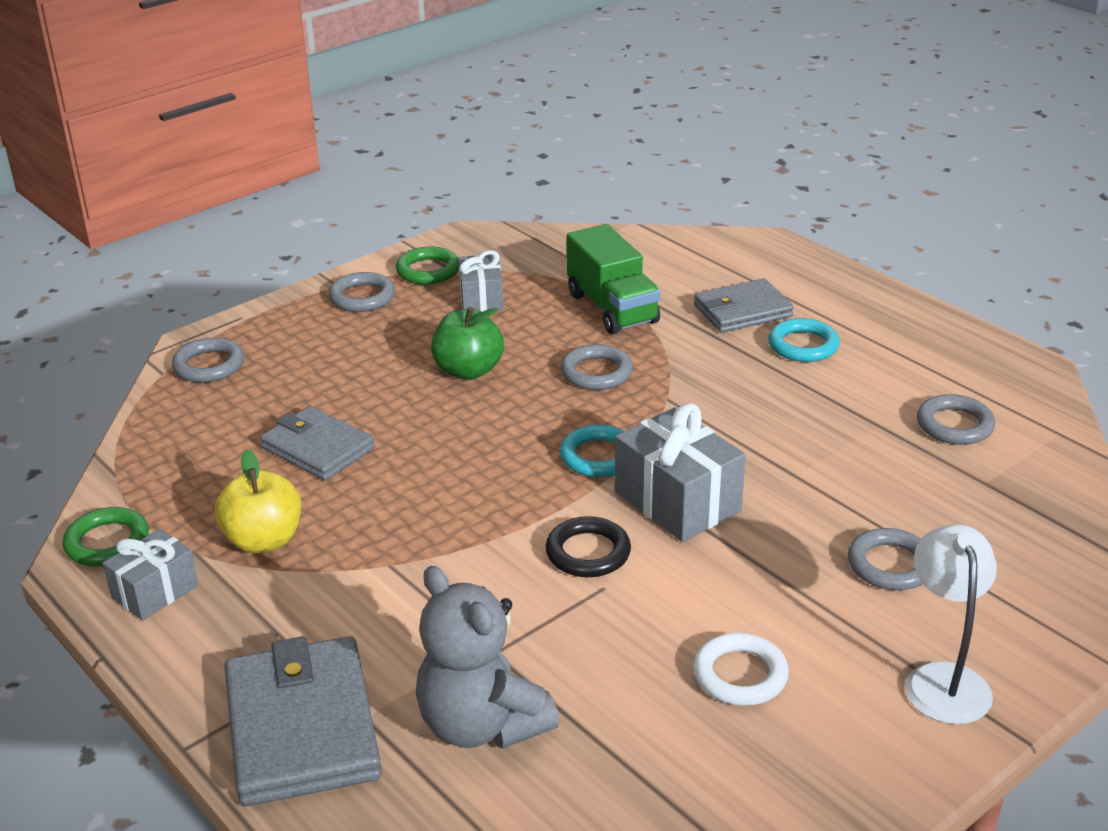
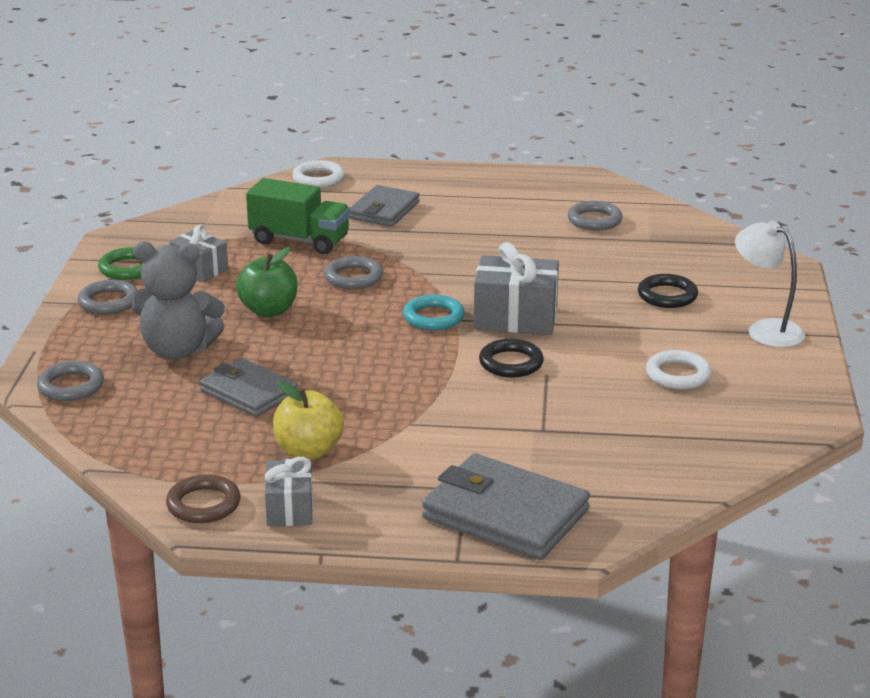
camera: 45 degrees left, 5 degrees down
green ring [63,507,149,566] -> brown ring [166,474,241,523]
grey wallet [260,406,375,481] -> grey wallet turned 45 degrees clockwise [200,358,298,417]
grey teddy bear [416,566,559,749] -> grey teddy bear moved to [132,241,225,360]
turquoise ring [768,318,839,362] -> none
grey ring [848,528,923,590] -> black ring [638,274,698,308]
none -> white ring [292,160,345,188]

